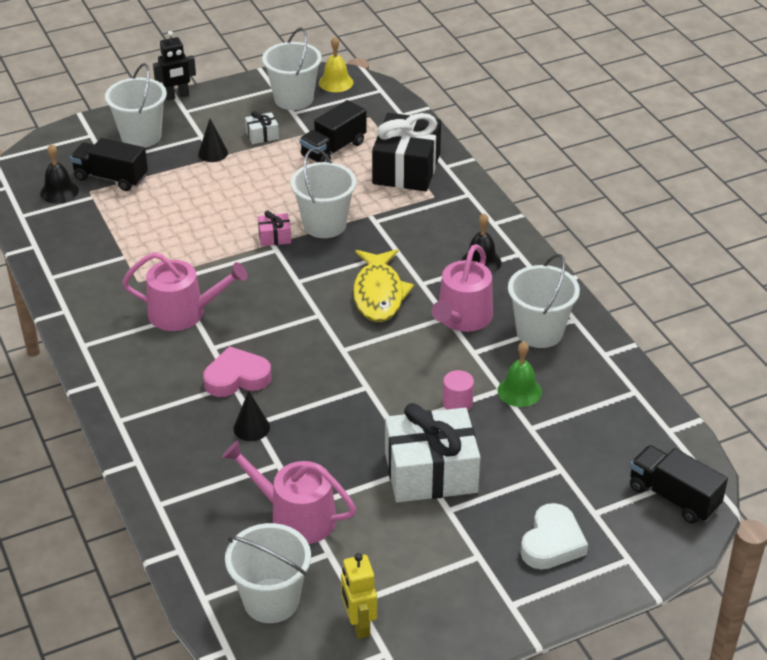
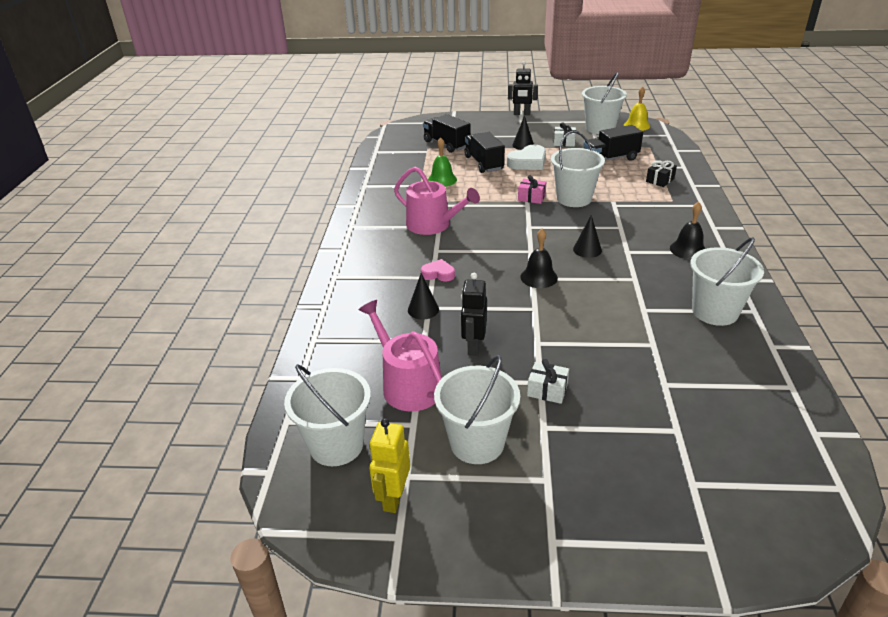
camera: 30 degrees right, 5 degrees down
black bell [40,144,79,203] -> black bell moved to [520,229,558,288]
white bucket [105,63,167,148] -> white bucket moved to [434,355,520,464]
pink heart [203,346,272,397] -> pink heart [421,259,455,281], size x0.61
yellow fish [353,249,414,322] -> black cone [573,215,602,258]
black gift [372,113,441,191] -> black gift [646,160,677,187], size x0.43
white gift [385,403,480,503] -> white gift [527,359,569,404], size x0.43
pink watering can [431,244,493,332] -> none
pink cylinder [443,370,474,411] -> none
green bell [498,341,542,407] -> green bell moved to [428,137,457,187]
white heart [521,503,588,569] -> white heart moved to [507,145,546,170]
black truck [630,445,728,524] -> black truck moved to [464,132,505,173]
none -> black robot [461,273,487,356]

